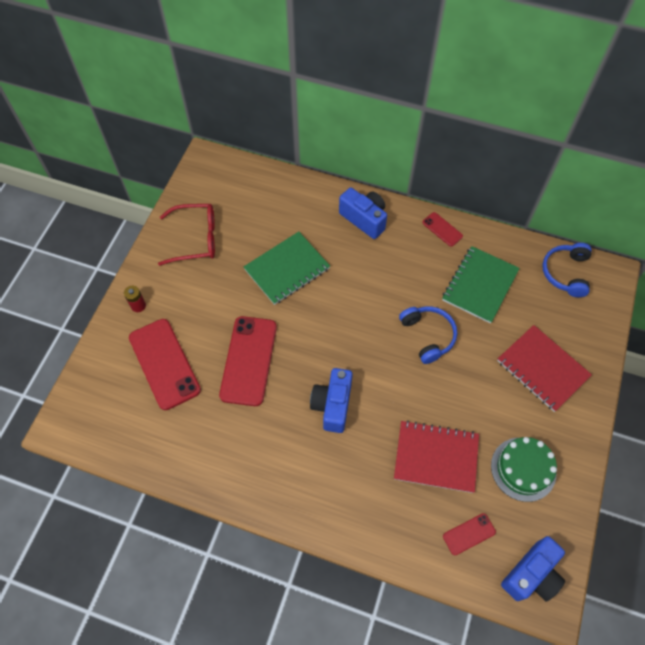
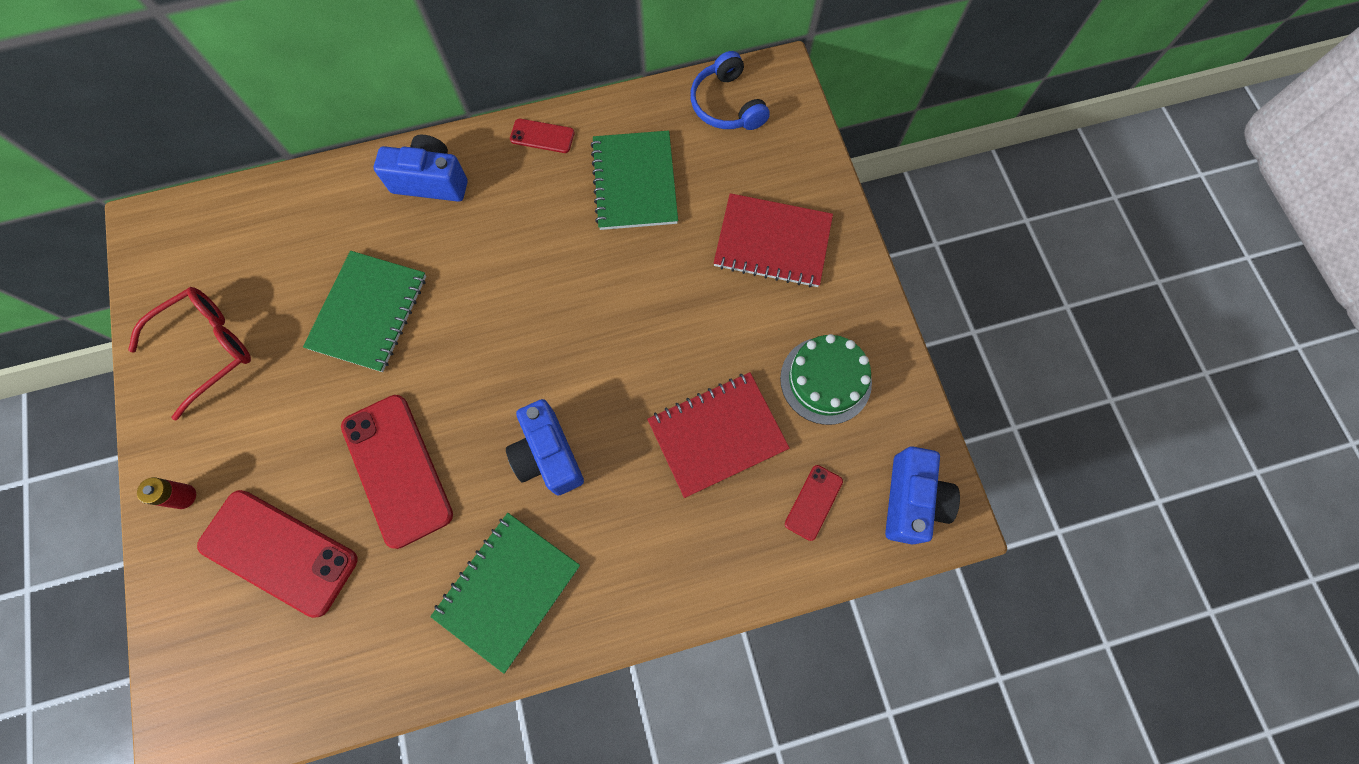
camera: 35 degrees left, 10 degrees up
blue headphones [399,306,457,364] -> none
none -> green notebook [430,513,580,674]

